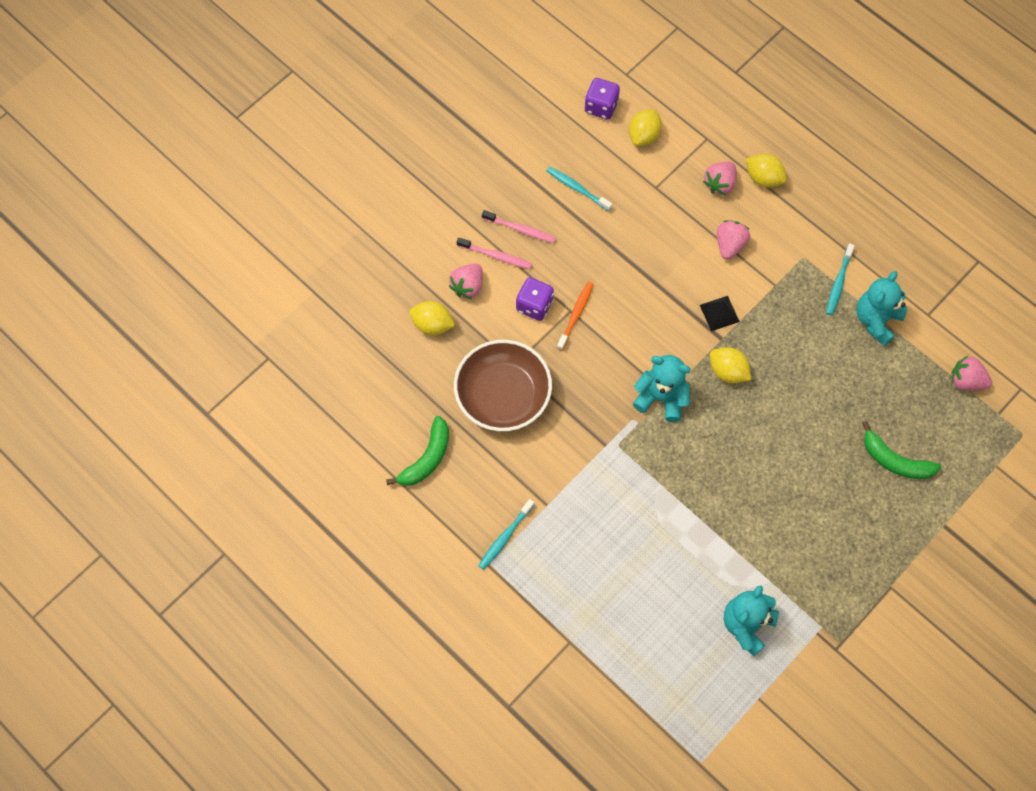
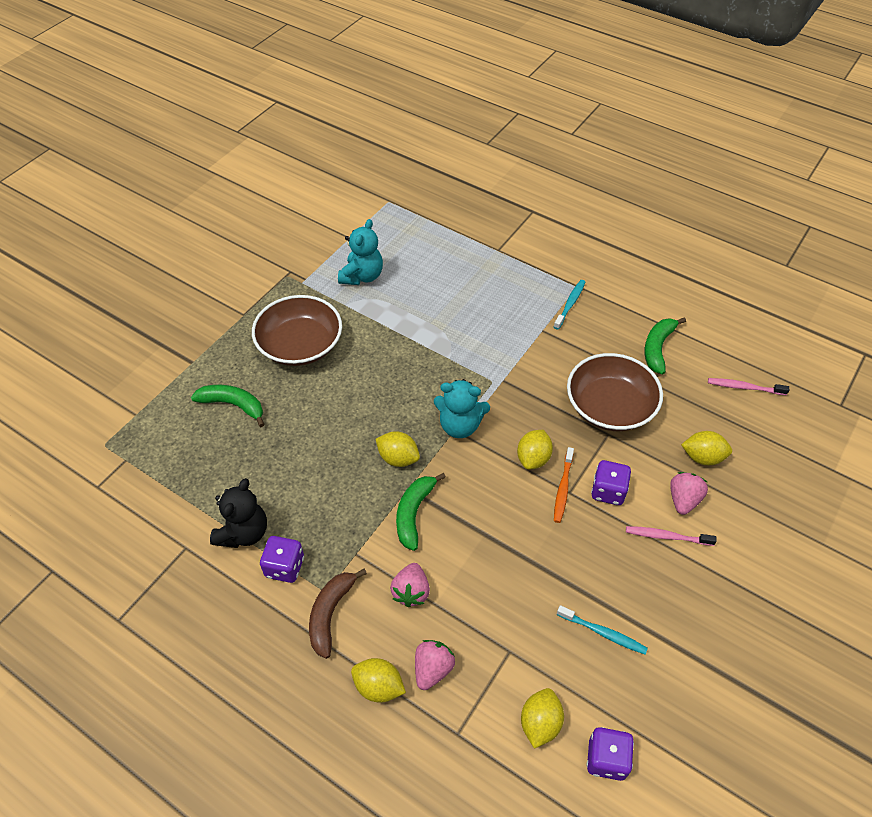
camera: 170 degrees right, 15 degrees down
pink toothbrush [482,210,556,243] -> pink toothbrush moved to [708,378,789,395]
black pyramid [700,296,740,331] -> green banana [396,473,446,551]
turquoise toothbrush [826,243,855,315] -> purple dice [260,536,304,583]
turquoise teddy bear [856,271,907,346] -> black teddy bear [210,478,267,548]
pink strawberry [951,355,992,390] -> none
none -> brown bowl [252,295,342,366]
none -> brown banana [309,569,367,659]
none -> yellow lemon [517,430,553,470]

